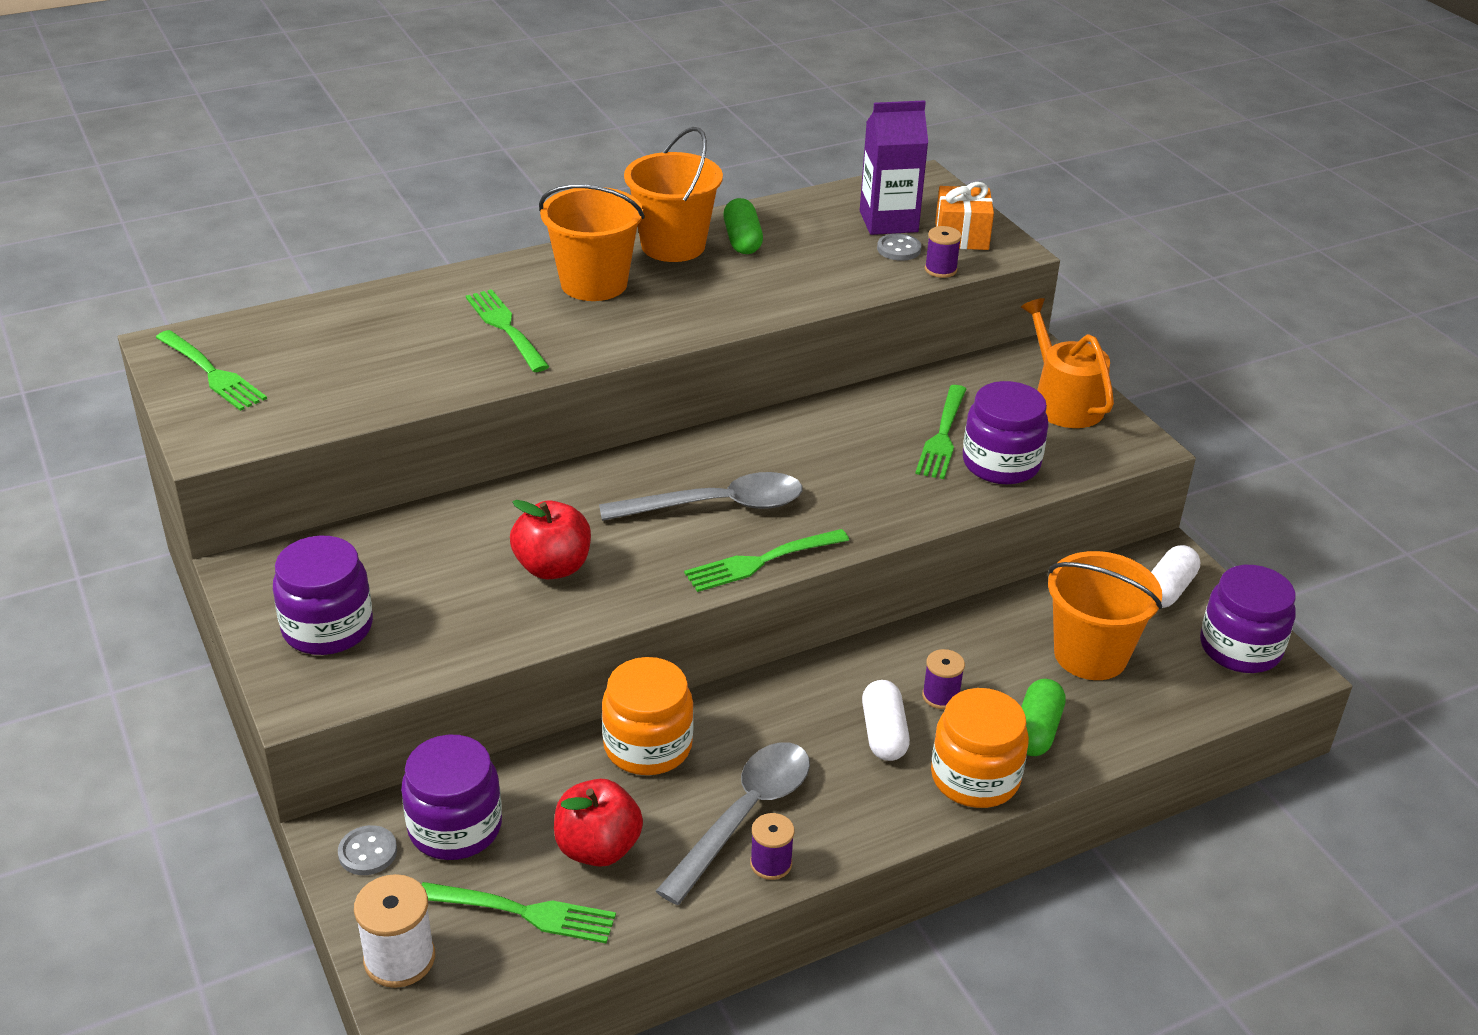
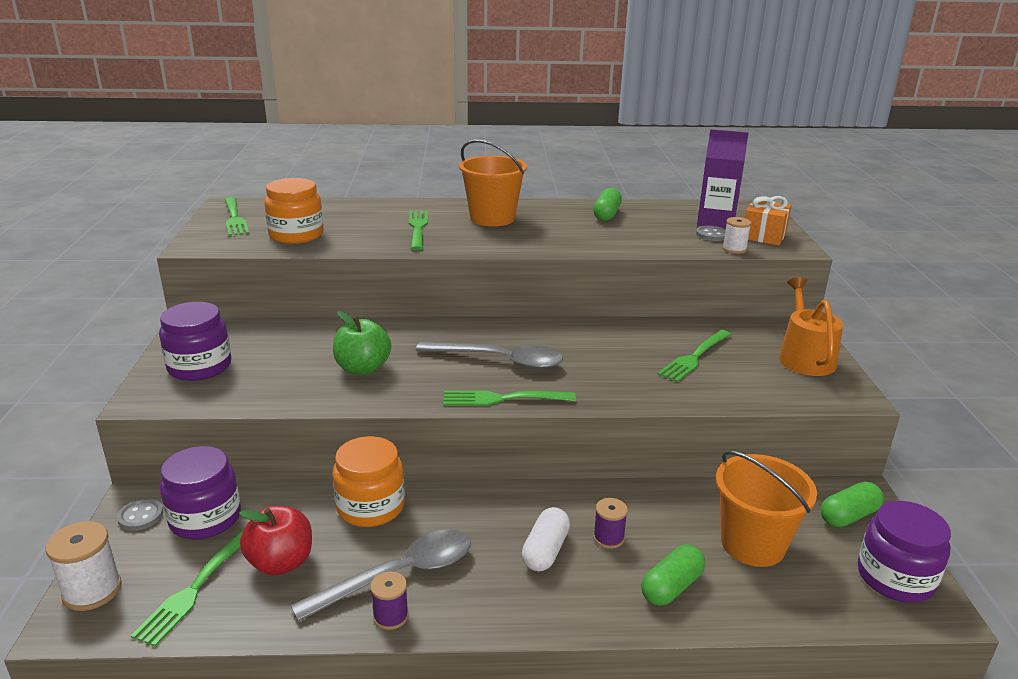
camera: 25 degrees right, 10 degrees down
green fork [421,882,616,943] -> green fork turned 75 degrees clockwise [131,530,243,647]
red apple [510,500,591,579] -> green apple [333,311,391,375]
orange bucket [624,127,723,262] -> none
purple spool [925,226,962,278] -> white spool [722,217,752,254]
orange jar [931,688,1029,808] -> orange jar moved to [264,178,324,244]
purple jar [963,381,1049,484] -> none
white capsule [1151,545,1200,608] -> green capsule [820,482,884,527]

